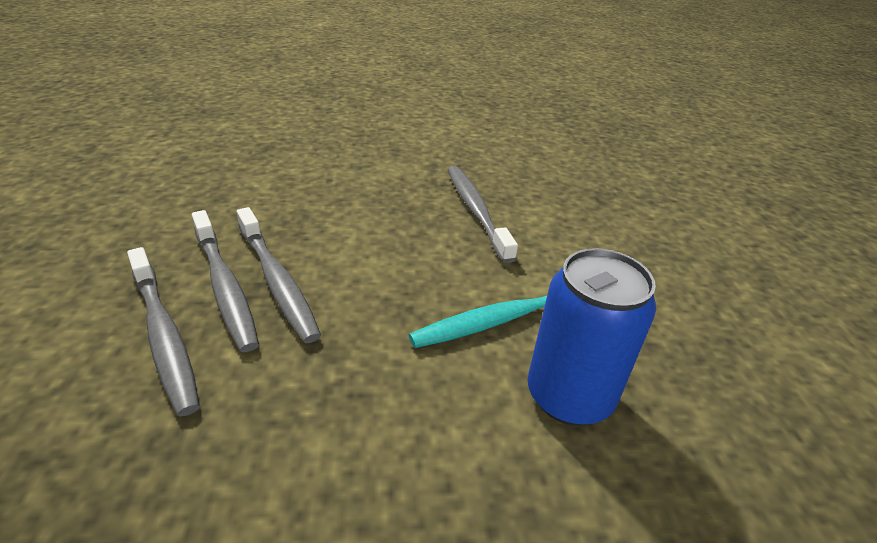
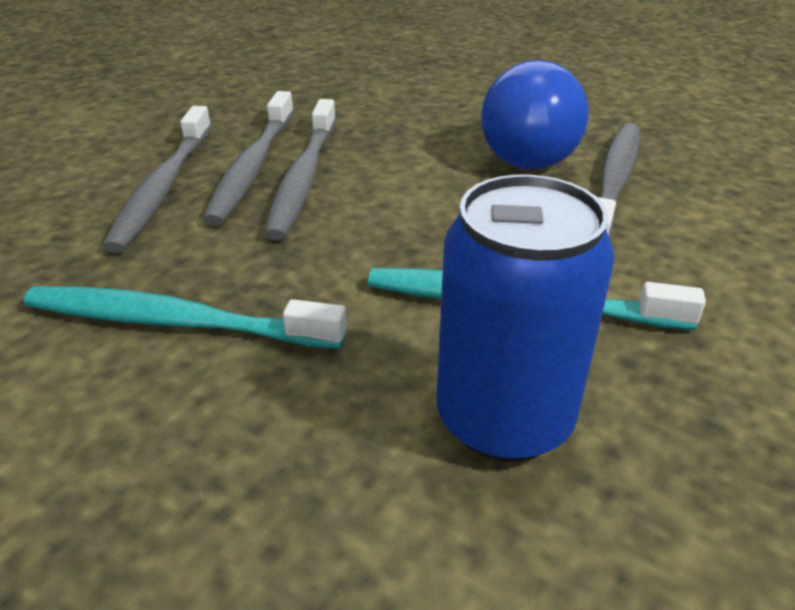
camera: 40 degrees right, 0 degrees up
none -> turquoise toothbrush [24,286,347,349]
none -> blue light bulb [481,60,589,170]

